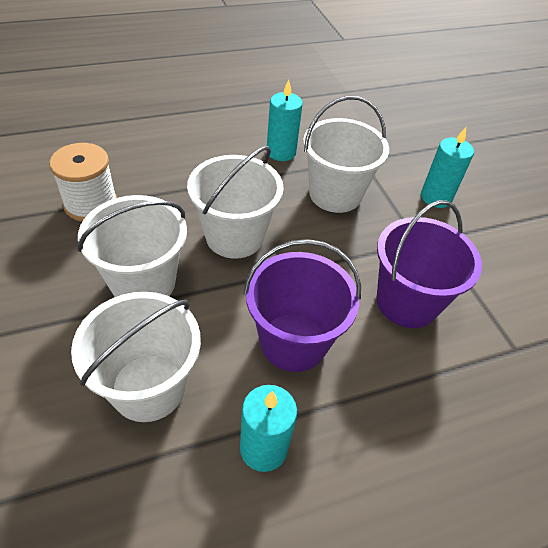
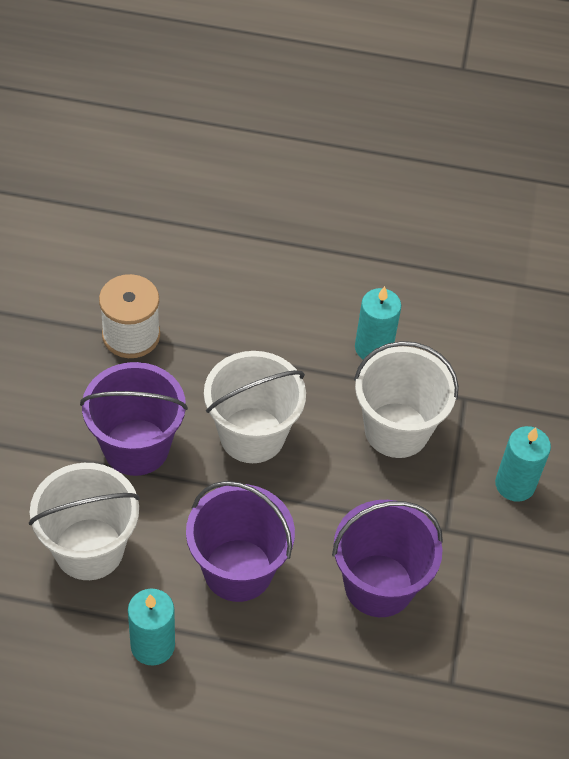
camera: 30 degrees right, 5 degrees up
white bucket [78,195,187,297] -> purple bucket [80,362,188,476]

